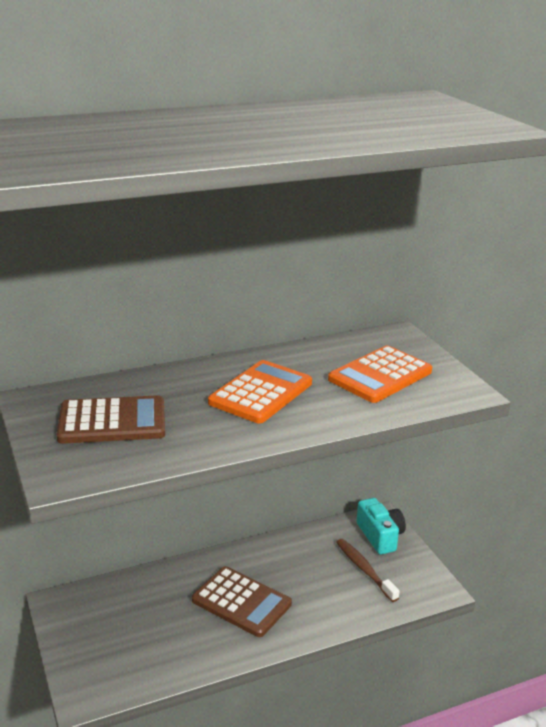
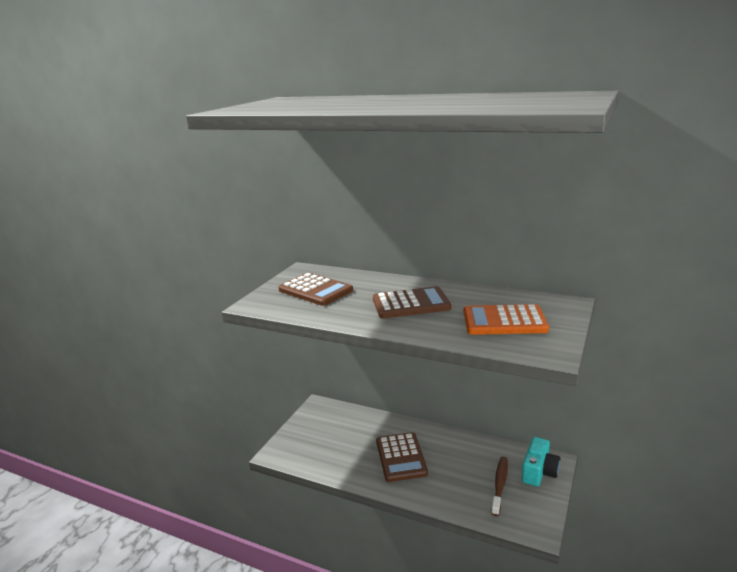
camera: 50 degrees right, 5 degrees down
orange calculator [208,360,312,423] -> brown calculator [373,286,451,319]

